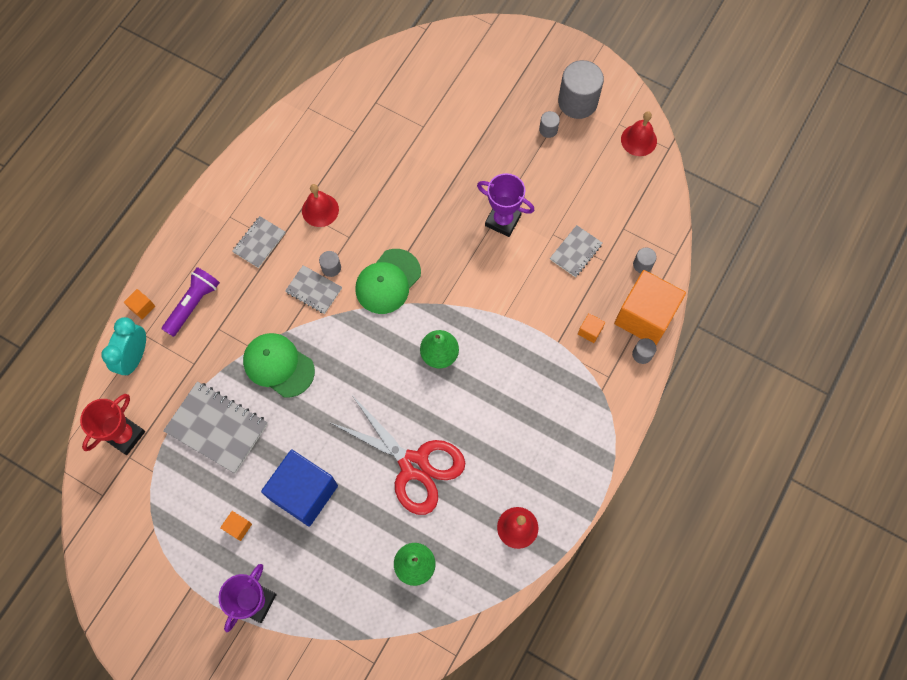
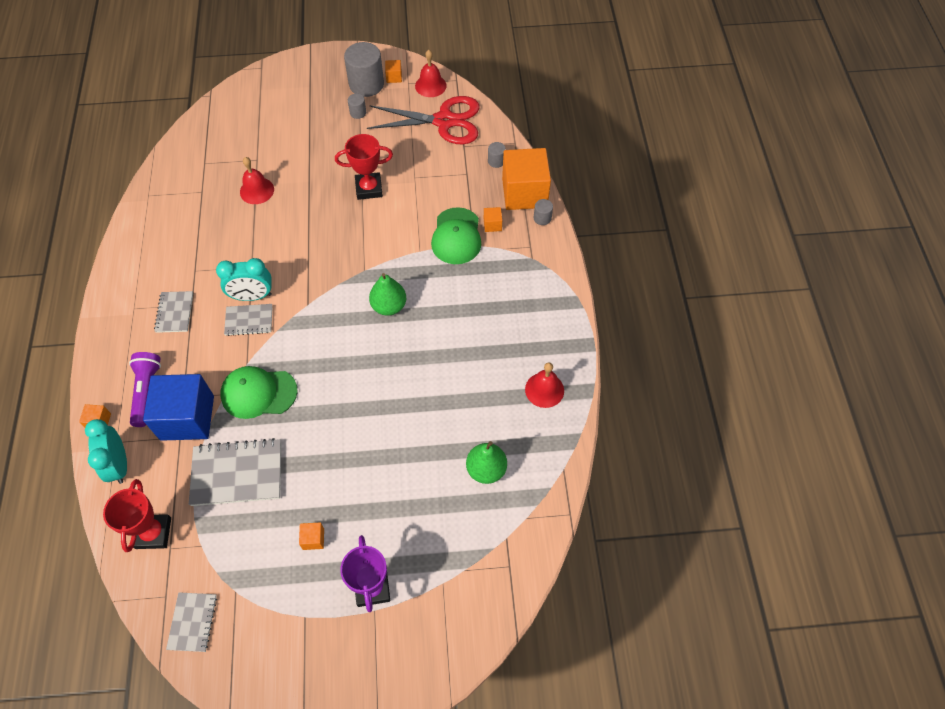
camera: 35 degrees left, 10 degrees down
blue cube [261,450,338,527] -> blue cube moved to [143,374,214,441]
red bell [302,184,339,227] -> red bell moved to [240,157,274,204]
grey cylinder [319,251,341,277] -> turquoise clock [216,258,272,301]
red scissors [329,395,465,515] -> red scissors moved to [367,96,480,144]
green cap [355,249,421,314] -> green cap moved to [431,207,481,264]
purple trophy [477,173,535,237] -> red trophy [335,134,393,200]
grey notebook [550,225,602,277] -> grey notebook moved to [166,592,217,652]
none -> orange cube [385,60,402,83]

